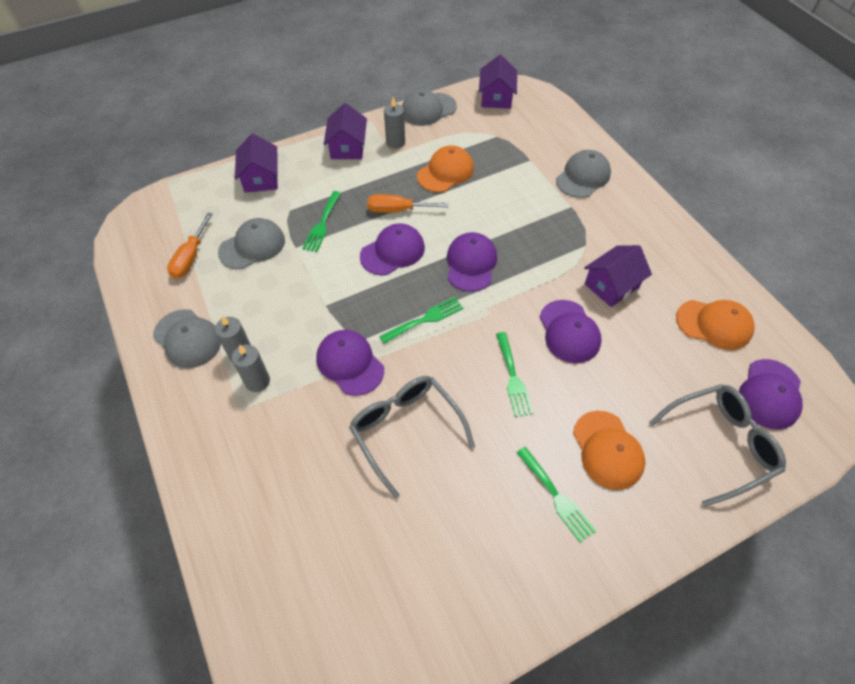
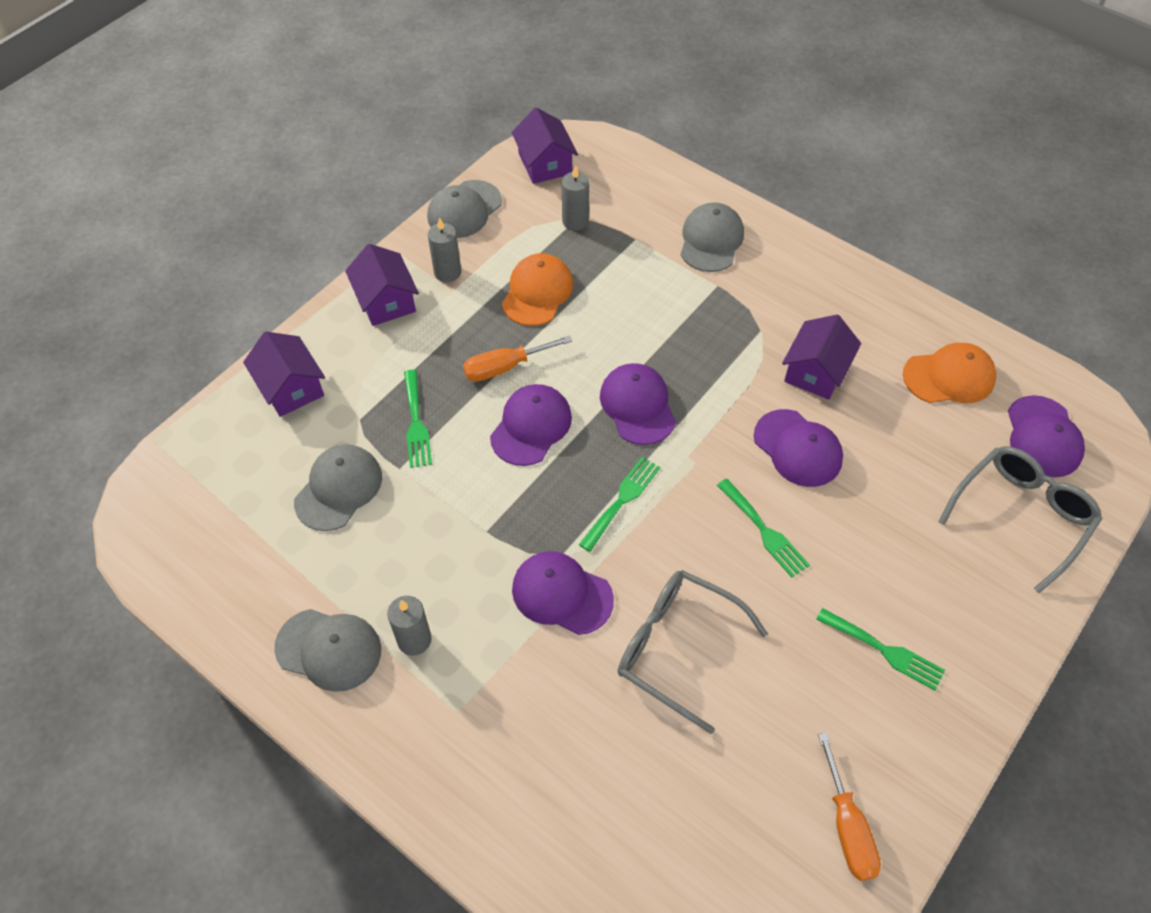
camera: 25 degrees left, 0 degrees up
orange screwdriver [167,213,213,279] -> orange screwdriver moved to [818,732,881,881]
grey candle [232,345,270,392] -> grey candle moved to [562,165,589,231]
orange cap [573,411,645,490] -> none

